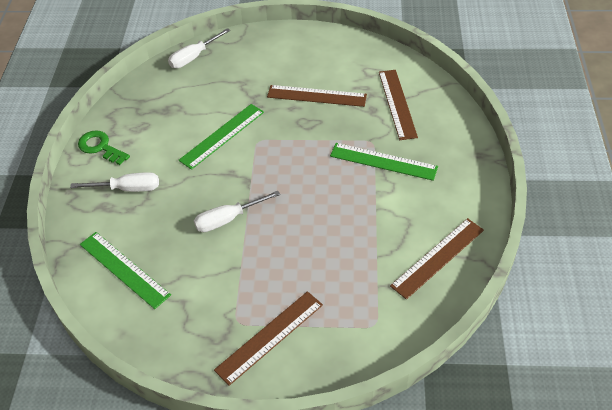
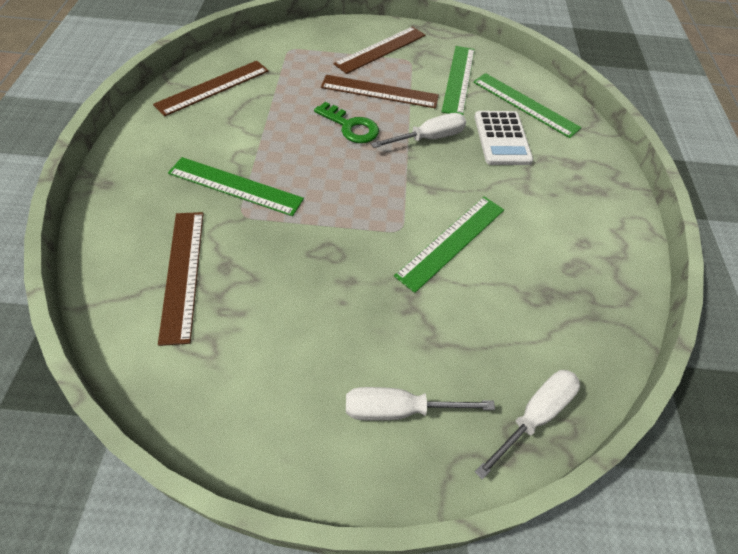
camera: 175 degrees right, 5 degrees up
white screwdriver [70,172,159,192] -> white screwdriver moved to [346,387,495,421]
green key [78,130,130,165] -> green key moved to [314,102,379,143]
brown ruler [267,85,367,107] -> brown ruler moved to [321,75,439,108]
none -> green ruler [442,46,475,115]
none -> white calculator [474,111,533,165]

